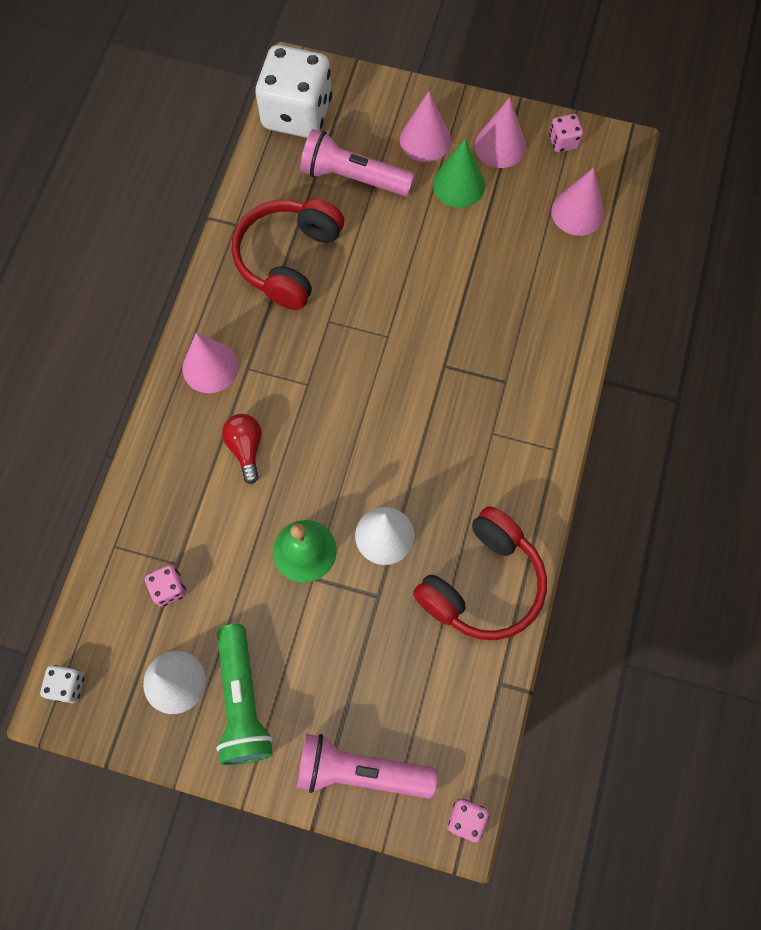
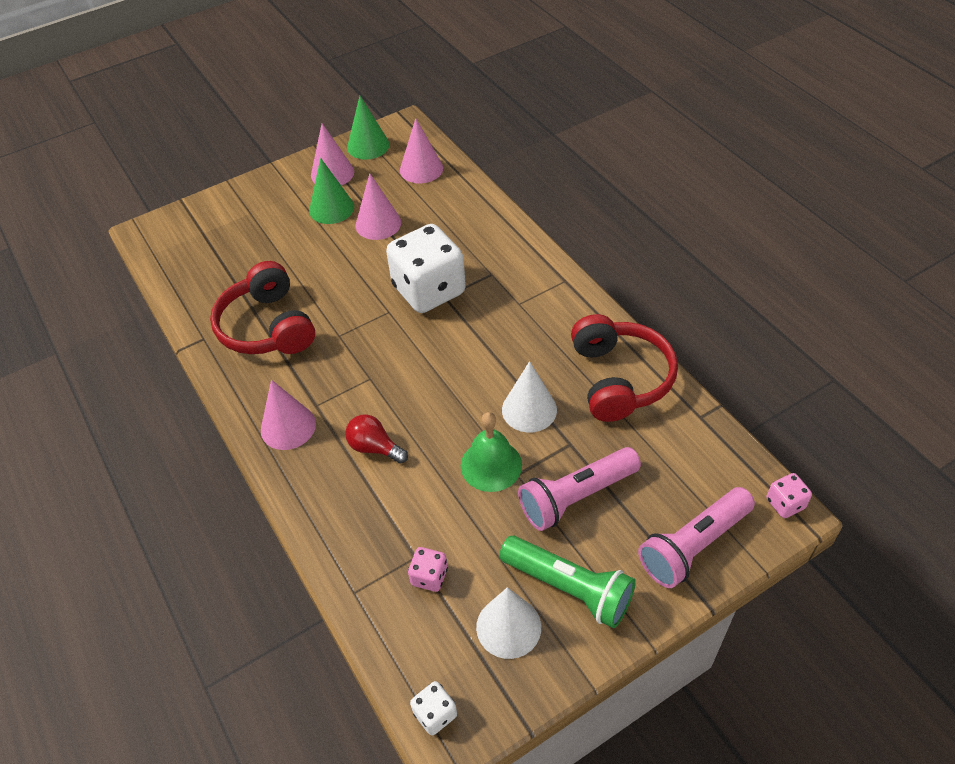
camera: 45 degrees left, 20 degrees down
white dice [255,45,332,138] -> white dice moved to [386,224,466,313]
pink flashlight [300,129,415,196] -> pink flashlight moved to [518,447,641,531]
pink cone [400,91,451,162] -> pink cone moved to [355,173,401,240]
pink dice [549,114,583,152] -> green cone [347,96,389,160]

